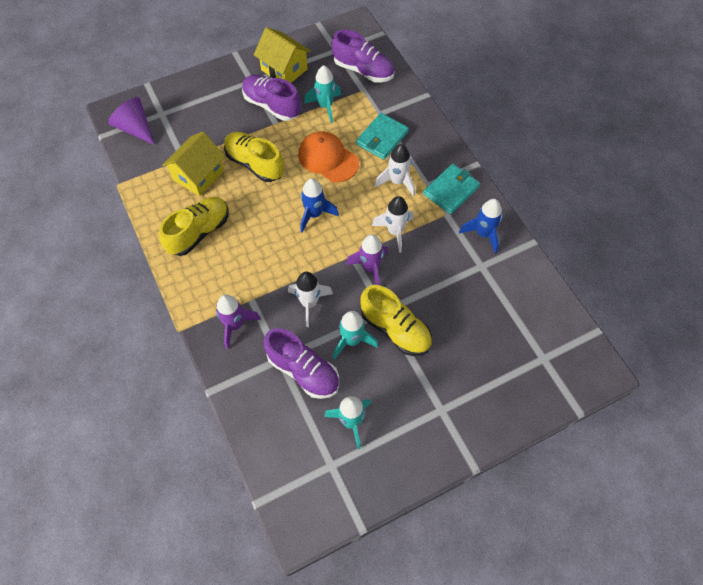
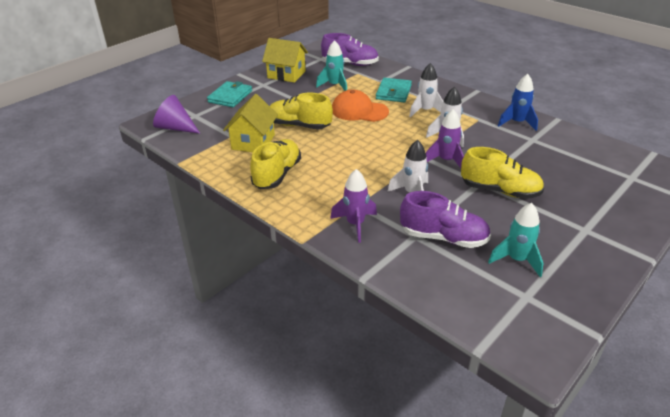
camera: 20 degrees left, 25 degrees down
purple shoe [242,75,301,121] -> none
blue rocket [301,178,339,233] -> none
turquoise rocket [333,311,378,360] -> none
turquoise wallet [423,164,480,214] -> turquoise wallet moved to [207,81,252,107]

